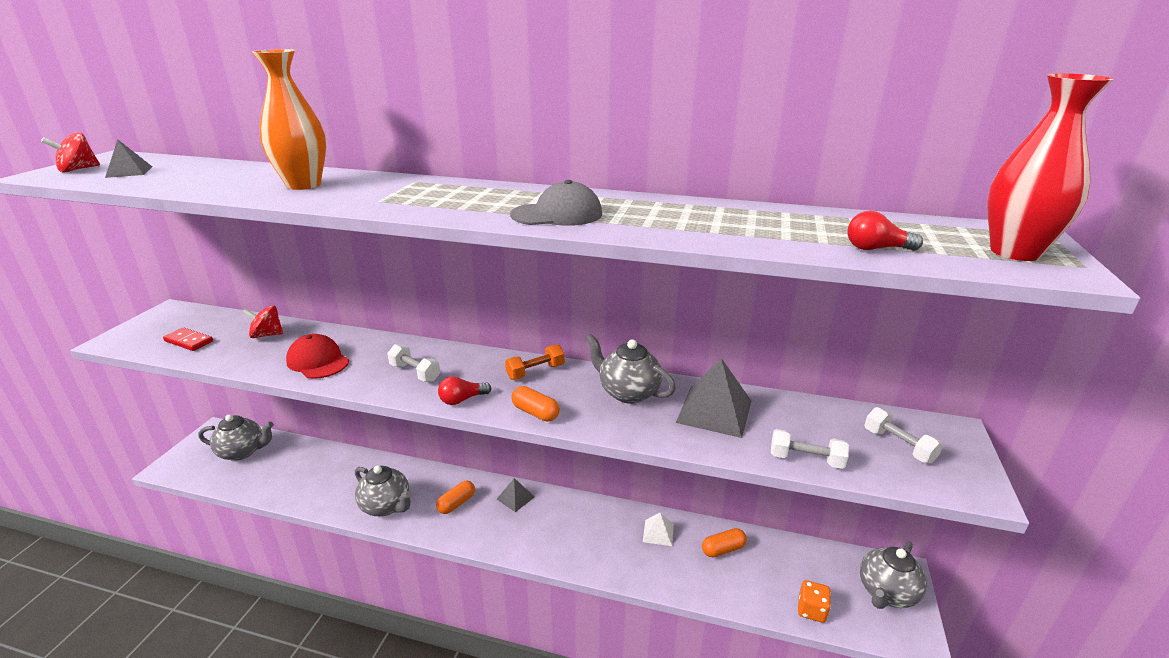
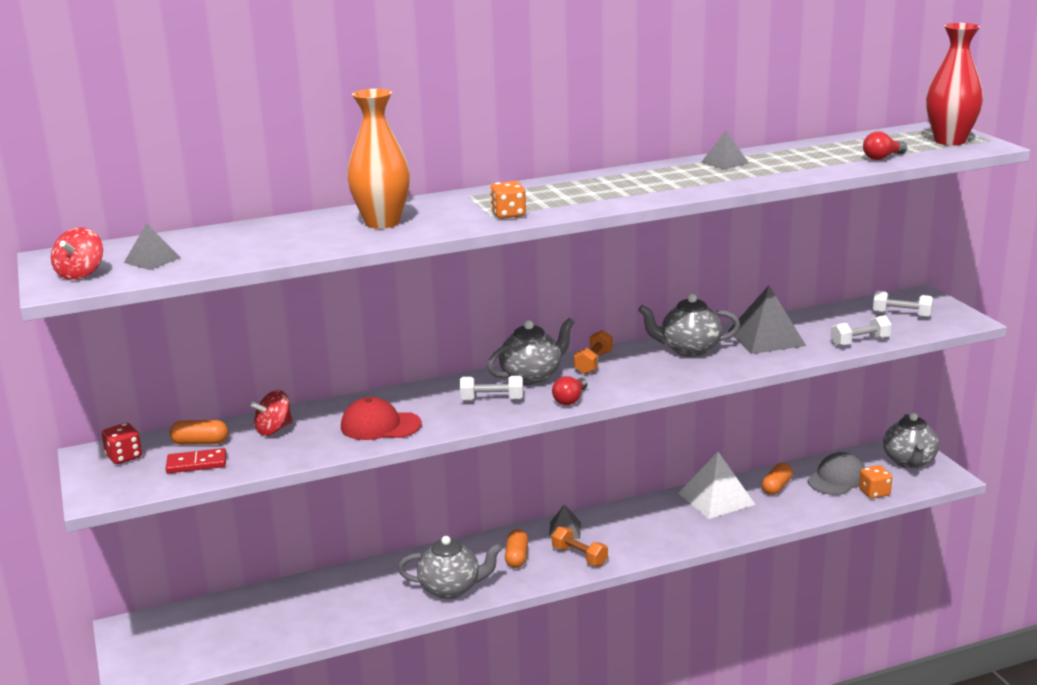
camera: 35 degrees left, 5 degrees down
grey teapot [198,414,274,461] -> grey teapot moved to [488,318,574,385]
grey cap [510,180,602,226] -> grey cap moved to [808,452,865,495]
orange capsule [511,386,560,422] -> orange capsule moved to [170,420,228,445]
white pyramid [643,512,674,546] -> white pyramid [678,452,756,519], size x1.84
none -> red dice [102,423,142,464]
none -> orange dice [490,181,526,219]
none -> orange dumbbell [552,526,608,566]
none -> grey pyramid [702,131,749,170]

